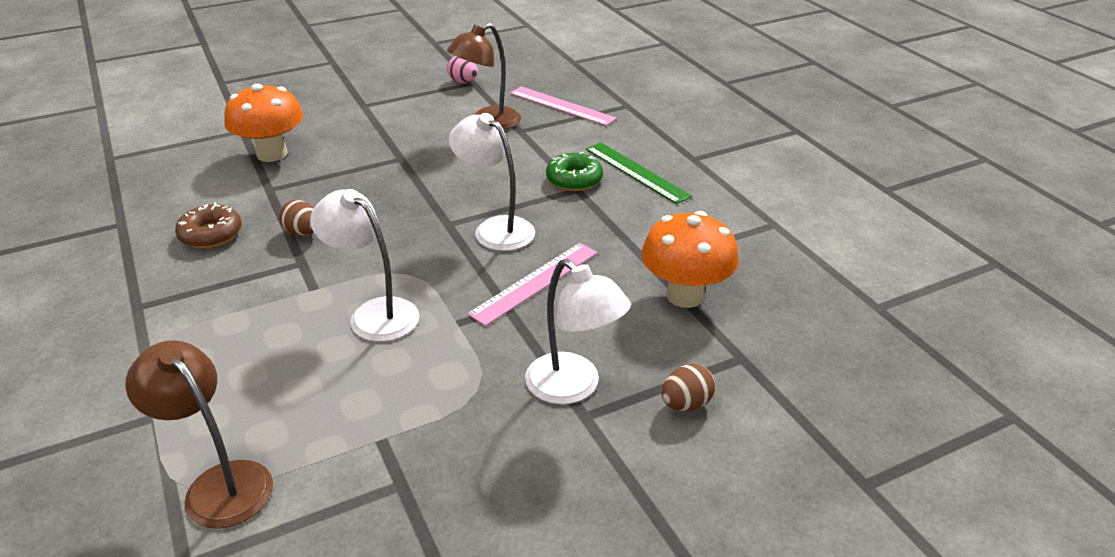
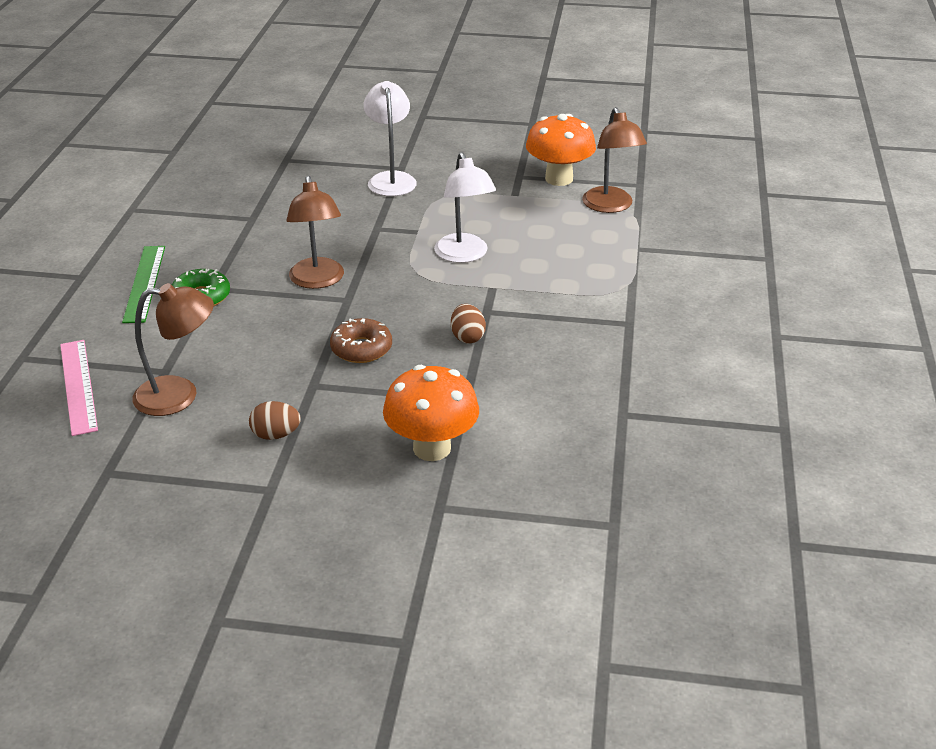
camera: 145 degrees left, 0 degrees up
brown donut [175,202,242,248] -> brown donut moved to [330,318,392,363]
pink egg [447,56,478,83] -> none
white lamp [449,113,535,251] -> brown lamp [286,176,344,289]
pink ruler [467,243,598,326] -> none
orange mushroom [641,211,739,308] -> orange mushroom moved to [526,114,596,186]
brown egg [662,364,715,411] -> brown egg moved to [249,401,301,440]

